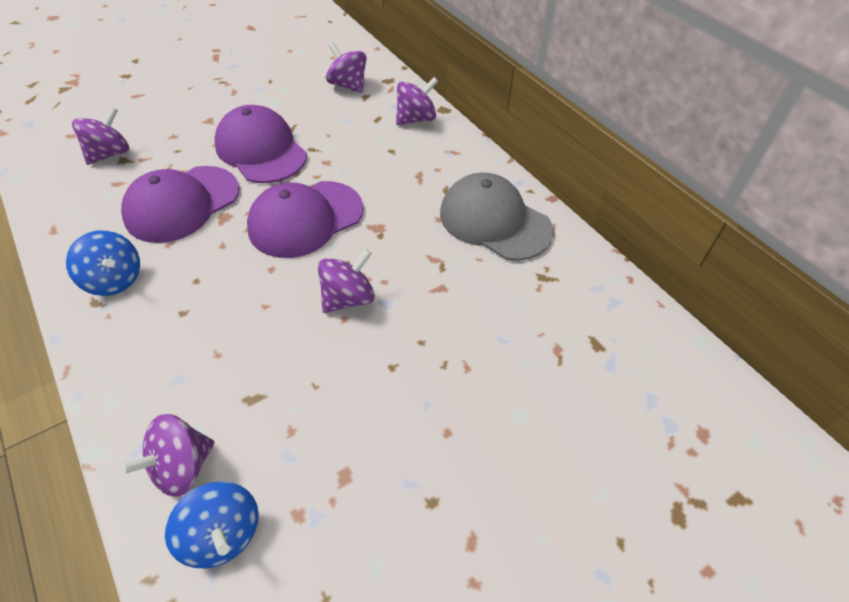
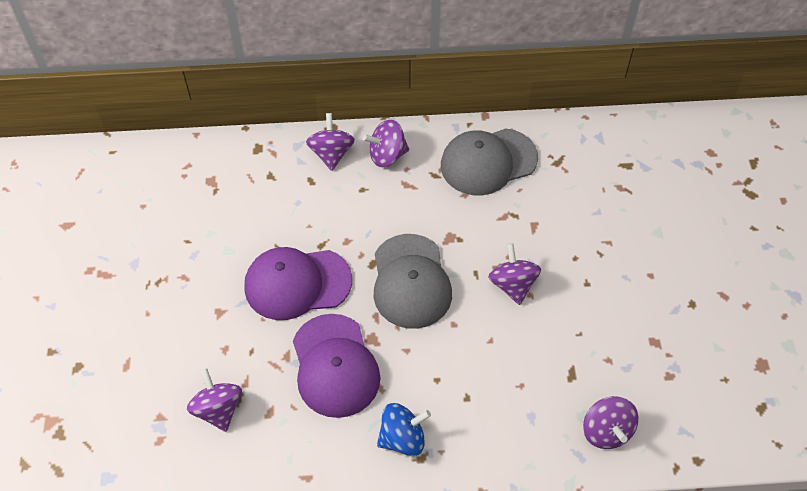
camera: 60 degrees left, 5 degrees up
blue spinning top [165,481,259,568] -> none
purple cap [247,181,363,258] -> grey cap [374,234,452,329]
purple spinning top [326,42,366,93] -> purple spinning top moved to [363,119,409,168]

